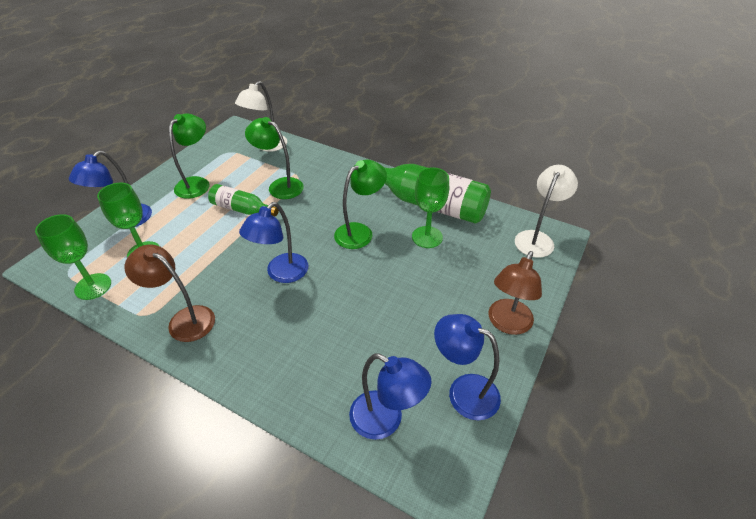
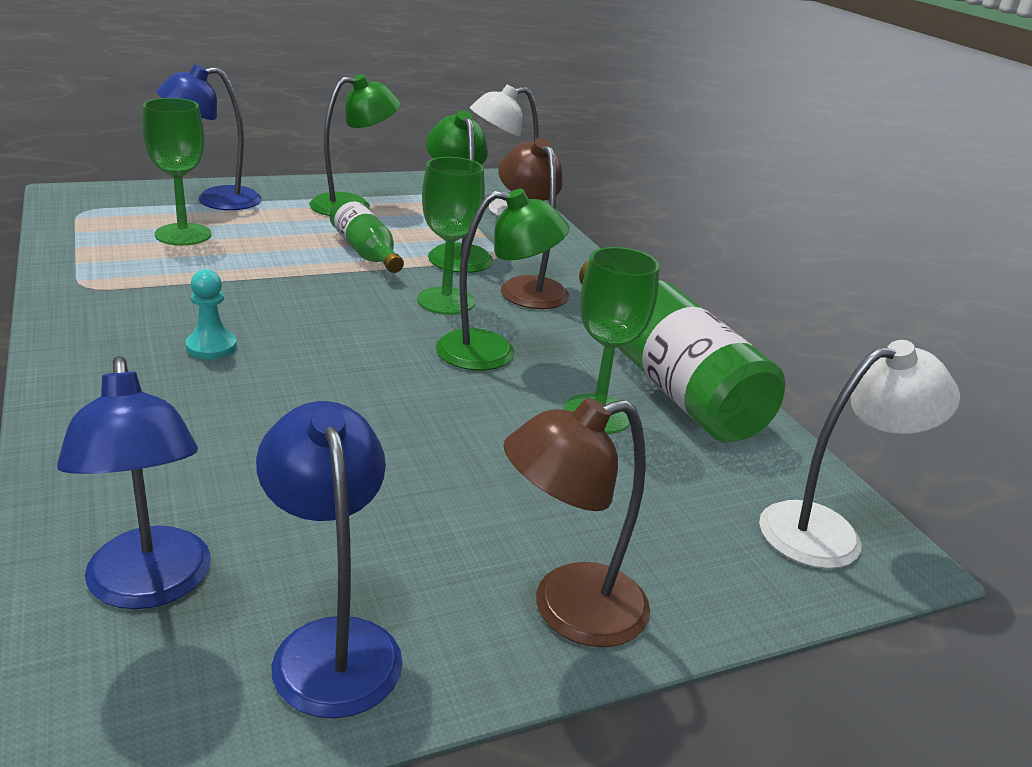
camera: 35 degrees right, 15 degrees down
green goblet [35,214,111,300] -> green goblet moved to [417,157,485,315]
brown lamp [125,245,215,342] -> brown lamp moved to [498,138,569,309]
blue lamp [239,202,308,283] -> none
none -> turquoise pawn [185,269,237,359]

